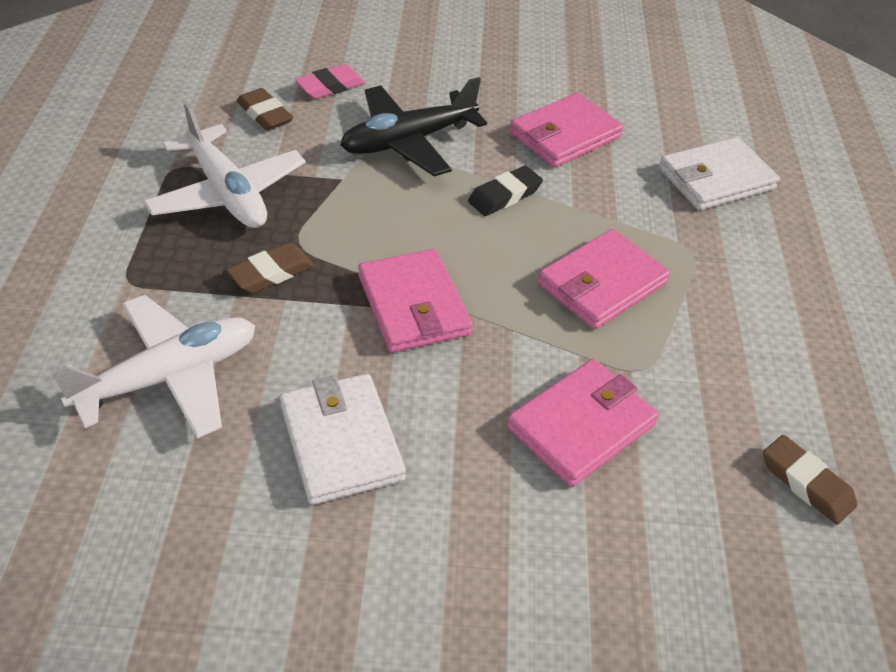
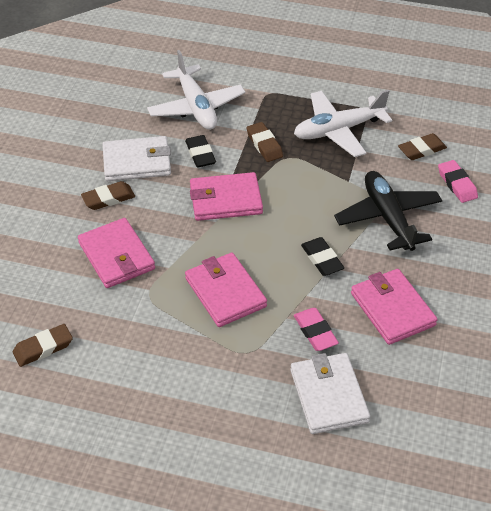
camera: 105 degrees right, 0 degrees up
none -> brown eraser [81,181,135,210]
none -> black eraser [185,135,216,167]
none -> pink eraser [294,308,339,351]

